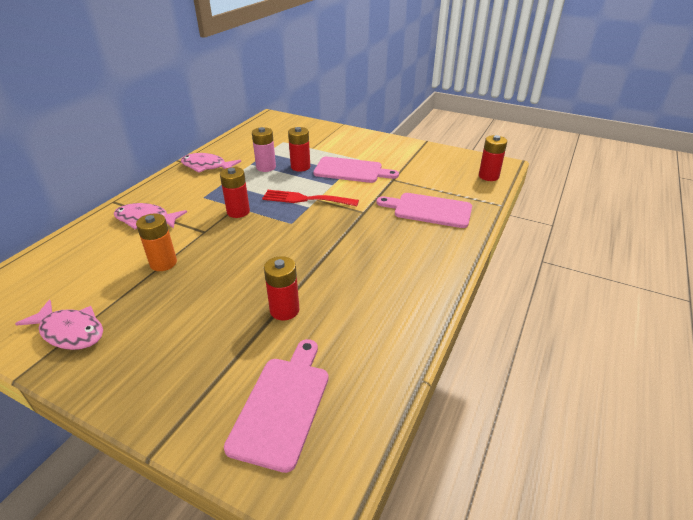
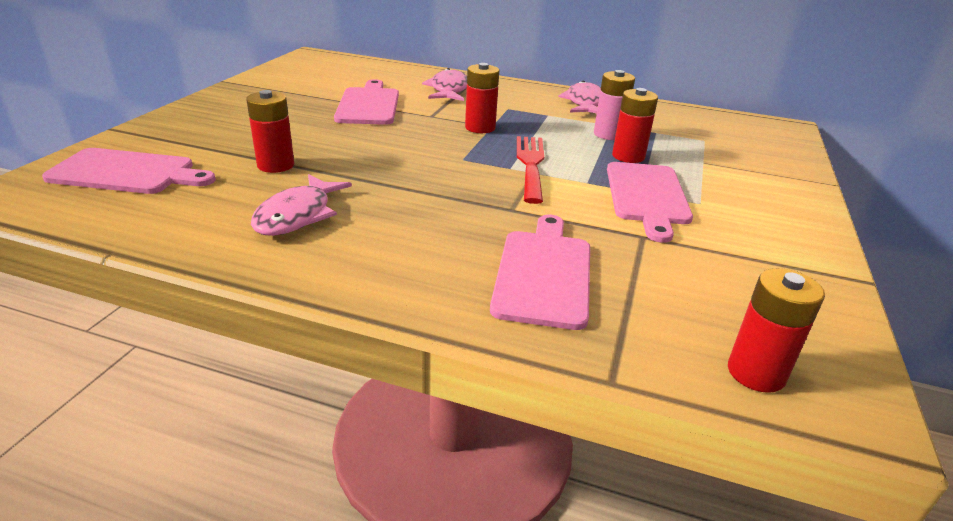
camera: 80 degrees right, 5 degrees down
pink fish [15,299,103,350] -> pink fish moved to [251,174,352,236]
orange battery [136,213,177,271] -> pink cutting board [334,79,399,125]

